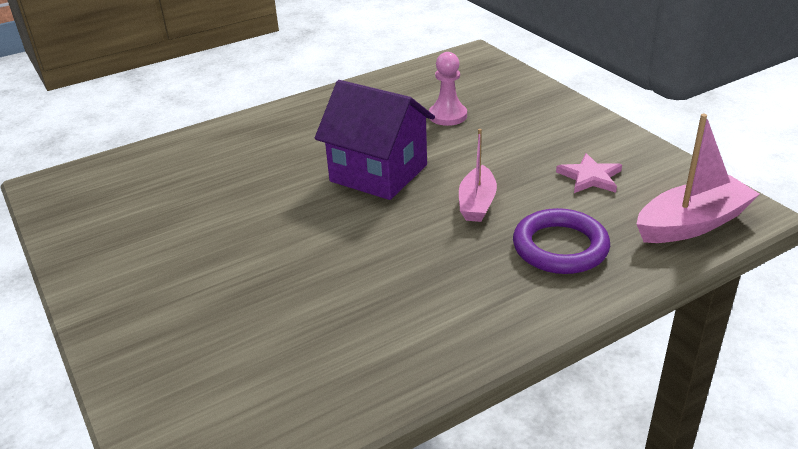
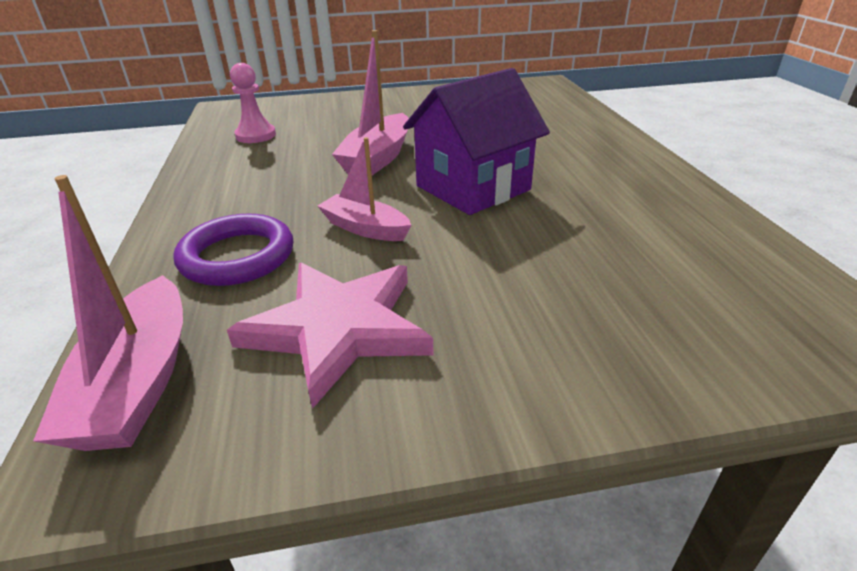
camera: 110 degrees right, 0 degrees up
pink pawn [429,52,467,126] -> pink pawn moved to [230,63,276,143]
pink star [556,153,622,193] -> pink star [227,262,433,409], size x1.83
none -> pink boat [332,30,409,175]

